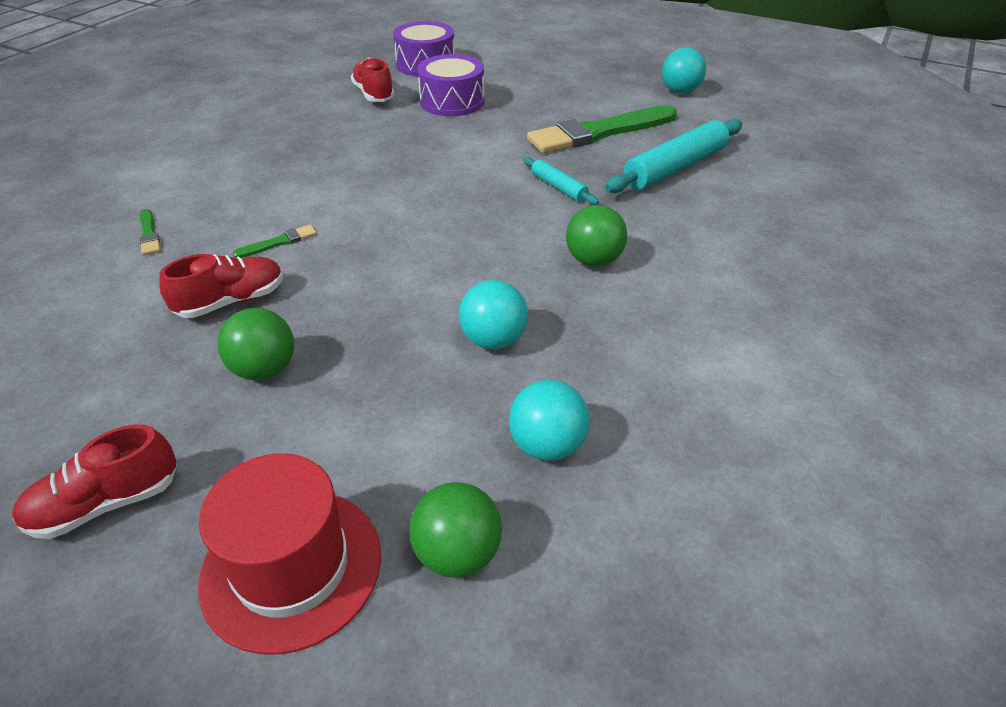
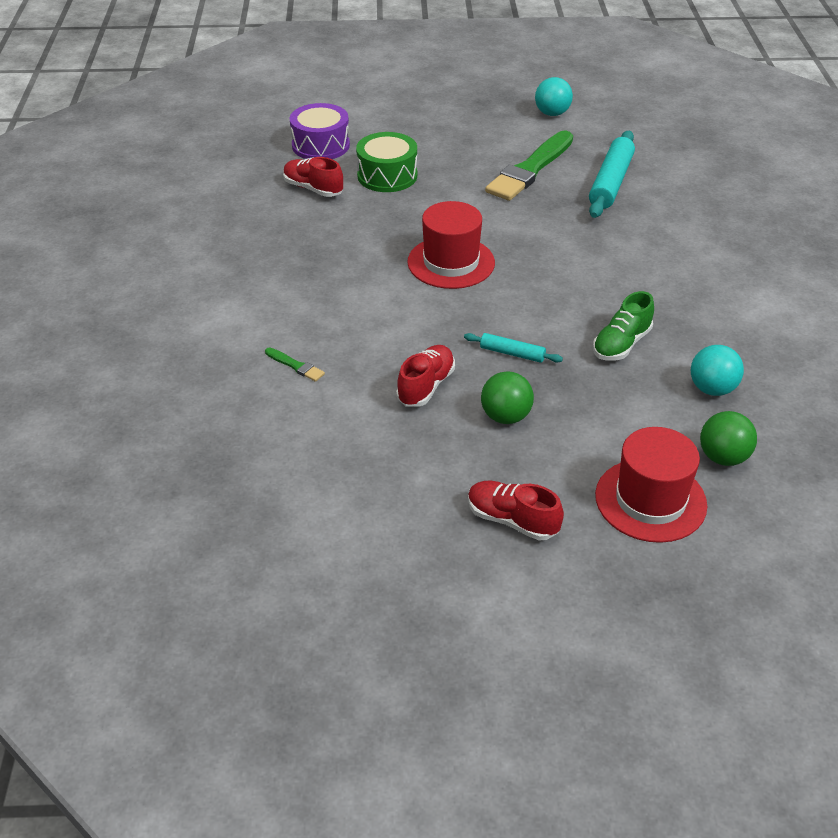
camera: 30 degrees left, 0 degrees up
red shoe [12,424,177,539] -> red shoe turned 90 degrees clockwise [468,481,564,541]
green brush [232,224,317,258] -> none
purple drum [417,54,485,116] -> green drum [356,132,417,192]
turquoise ball [459,280,528,349] -> green shoe [593,291,654,361]
turquoise rolling pin [523,157,599,205] -> turquoise rolling pin moved to [464,333,563,363]
green ball [566,205,627,267] -> none
none -> red hat [407,201,495,289]

